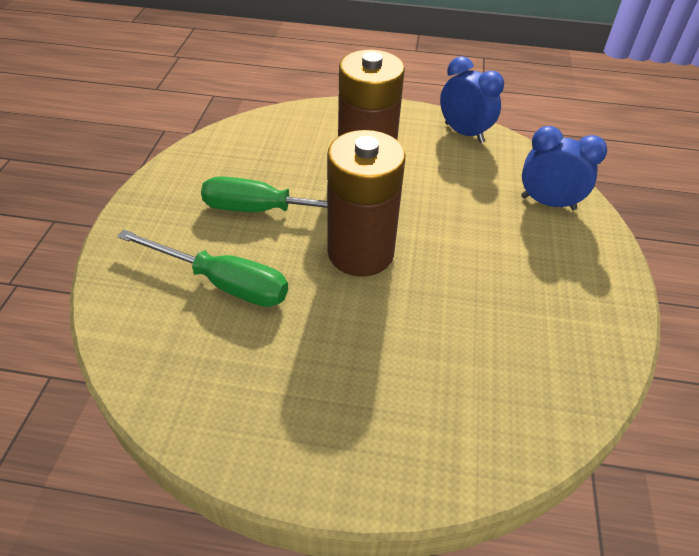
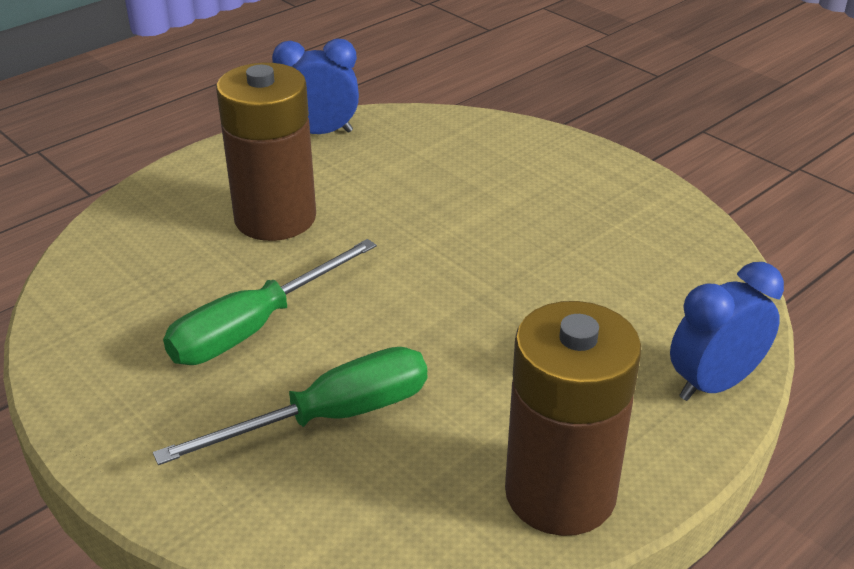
camera: 50 degrees left, 10 degrees down
brown battery [327,130,405,277] -> brown battery moved to [505,301,641,536]
blue clock [521,126,607,210] -> blue clock moved to [670,262,784,401]

